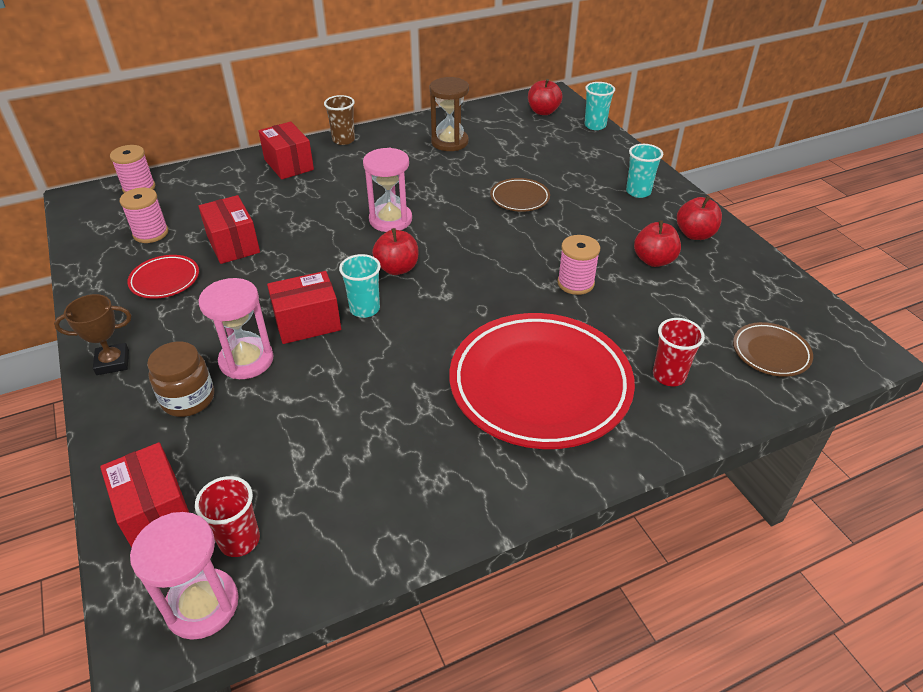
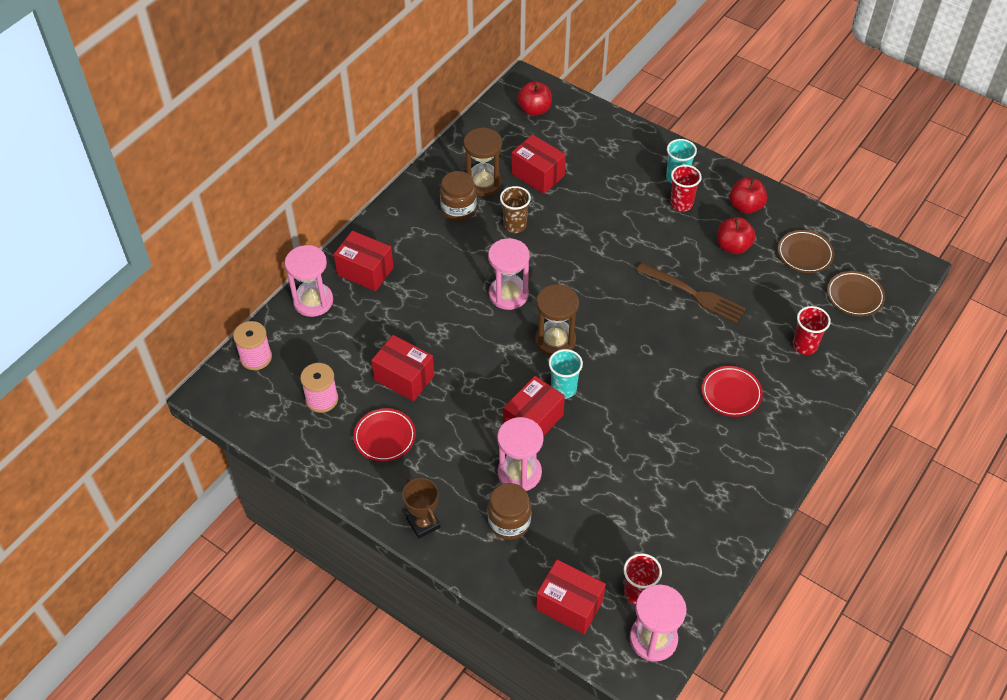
camera: 30 degrees left, 10 degrees up
brown trophy [54,294,131,375] -> brown trophy turned 75 degrees counterclockwise [402,477,440,539]
brown cup [324,95,355,145] -> brown cup moved to [500,186,531,233]
red apple [372,228,418,275] -> brown hourglass [535,284,579,356]
red plate [449,313,635,449] -> red plate [702,366,763,417], size x0.44
brown plate [490,178,550,212] -> brown plate moved to [778,230,834,273]
pink spool [557,235,600,295] -> brown fork [636,263,746,323]
turquoise cup [584,82,615,130] -> none
none -> pink hourglass [285,245,333,317]
none -> brown jar [440,171,477,221]
none -> red box [511,135,566,194]
none -> red cup [670,165,702,212]

